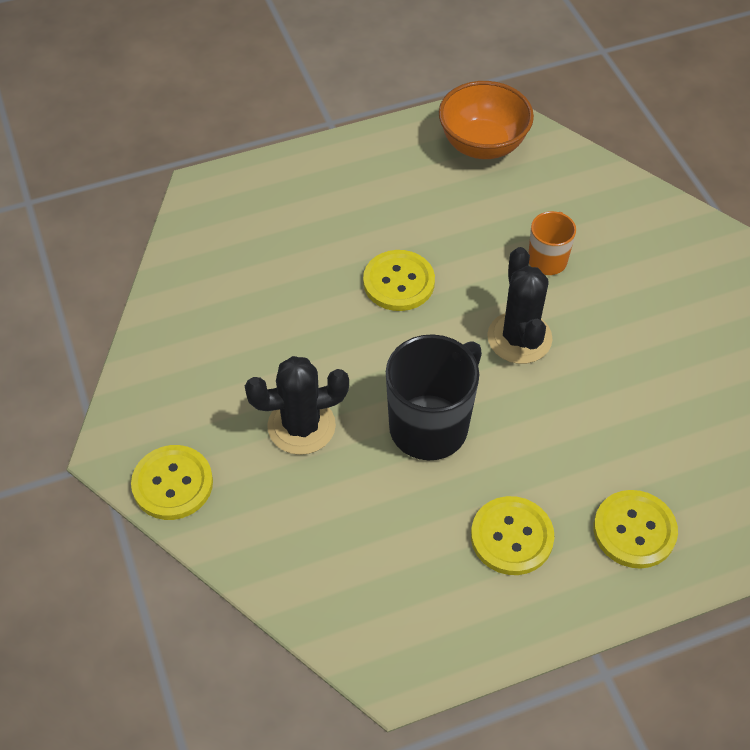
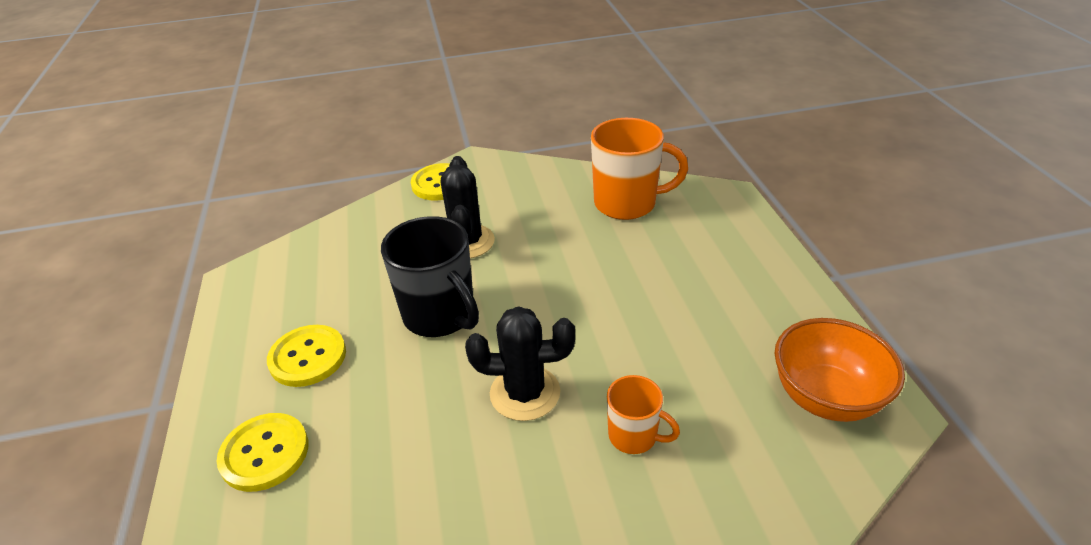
camera: 100 degrees right, 15 degrees down
yellow button [363,250,435,311] -> none
none -> orange mug [591,118,688,220]

